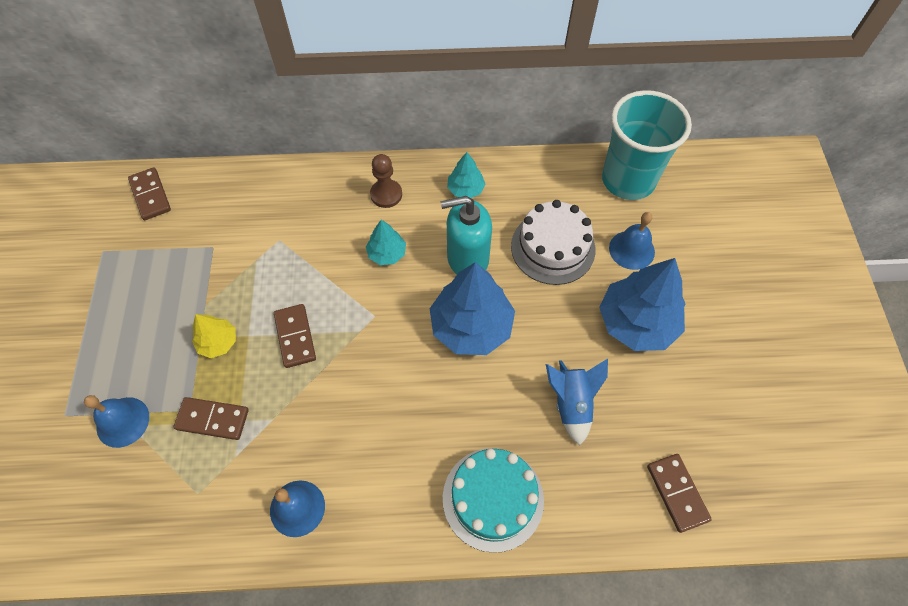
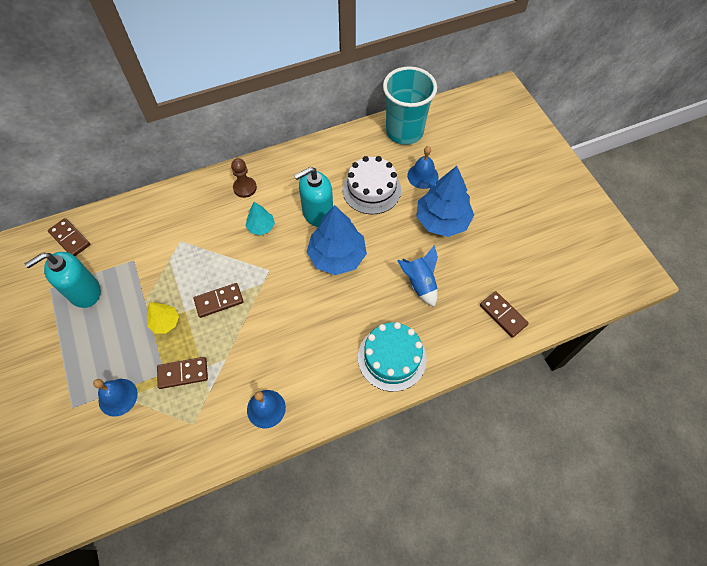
camera: 20 degrees left, 0 degrees up
brown domino [274,304,316,368] -> brown domino turned 75 degrees counterclockwise [194,283,244,318]
turquoise tree [447,152,486,198] -> none
none -> turquoise soap dispenser [25,252,101,308]

